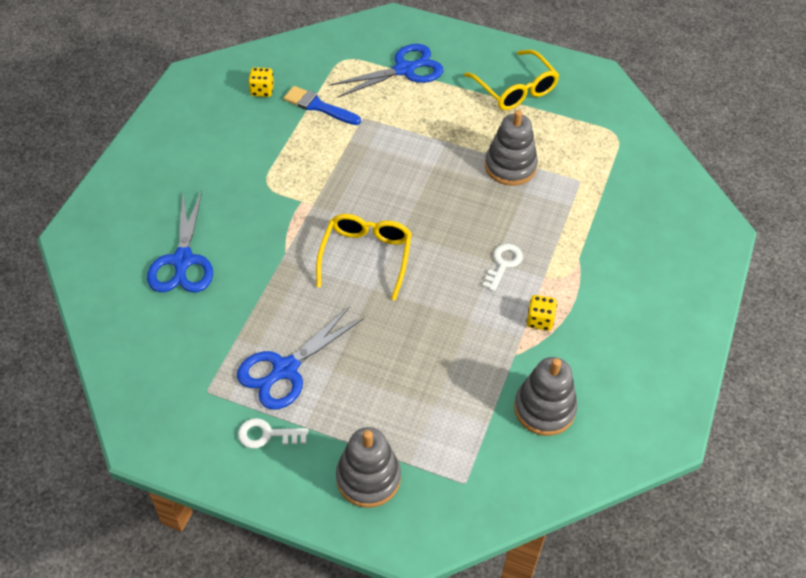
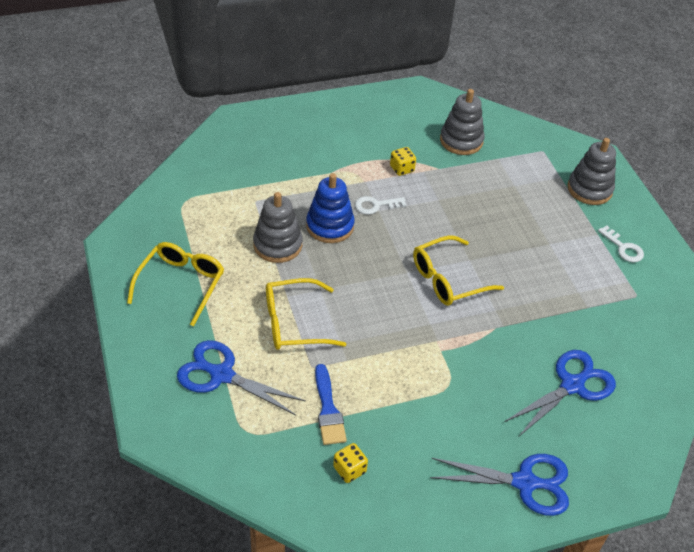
camera: 130 degrees left, 5 degrees down
blue scissors [237,307,364,410] -> blue scissors moved to [430,454,569,516]
none -> yellow glasses [266,278,346,350]
none -> blue stacking toy [306,173,355,243]

